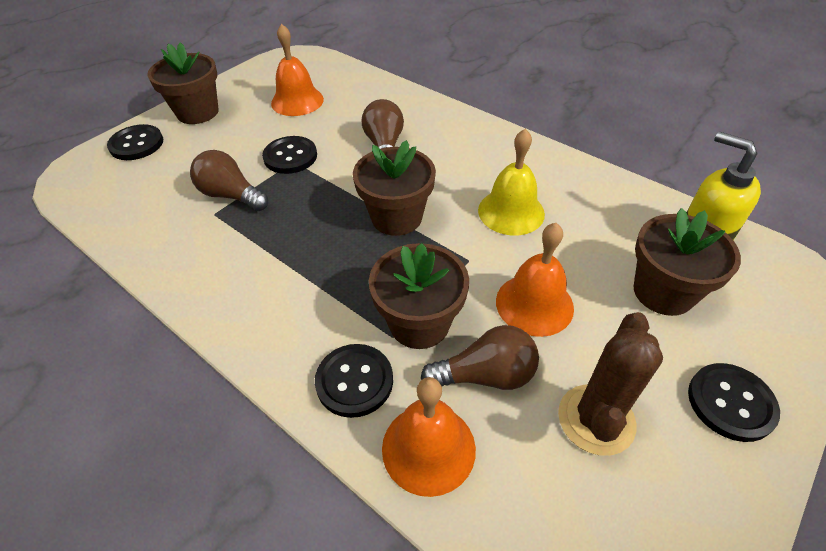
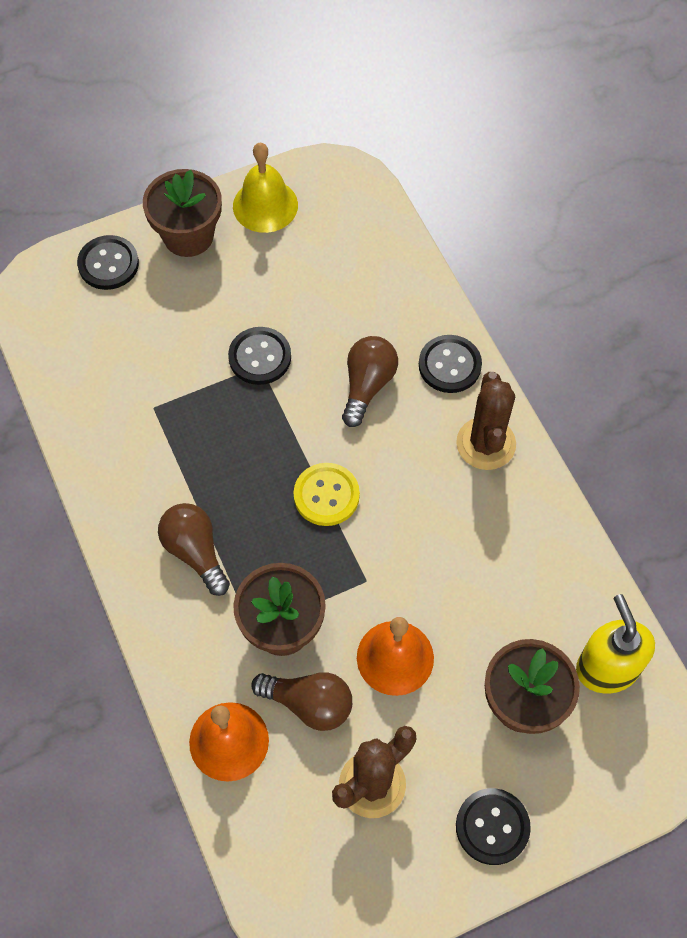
camera: 25 degrees right, 15 degrees up
brown light bulb [190,150,268,211] -> brown light bulb moved to [158,503,230,596]
orange bell [271,24,324,116] -> none
black button [315,344,393,418] -> black button moved to [419,335,482,393]
brown flower pot [353,140,436,236] -> yellow button [293,463,360,526]
yellow bell [478,129,545,235] -> yellow bell moved to [233,143,298,233]
none -> brown cactus [456,372,516,470]

